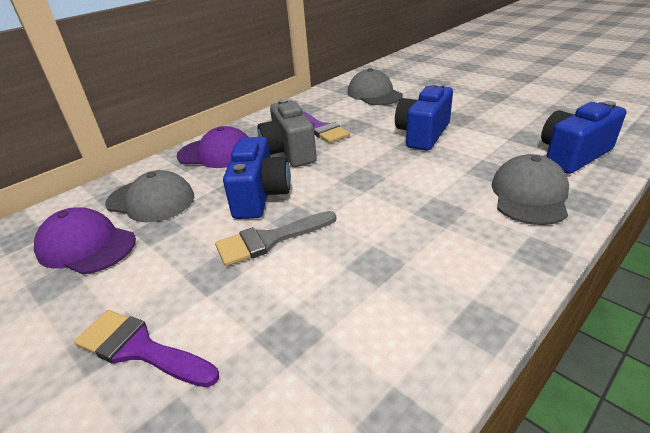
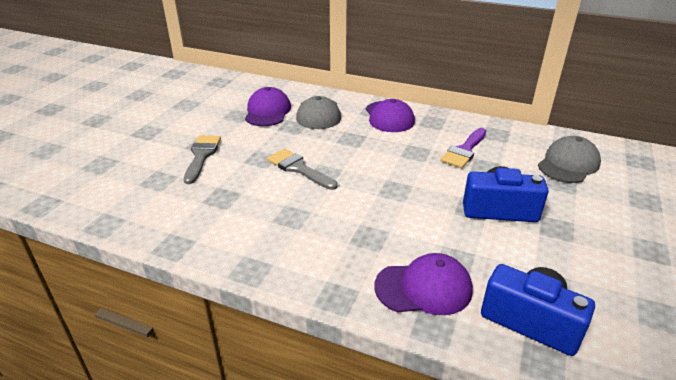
camera: 65 degrees right, 0 degrees up
purple brush [74,310,219,387] -> grey brush [184,136,221,184]
blue camera [223,137,291,219] -> none
grey camera [257,99,317,167] -> none
grey cap [491,154,569,225] -> purple cap [374,253,473,315]

